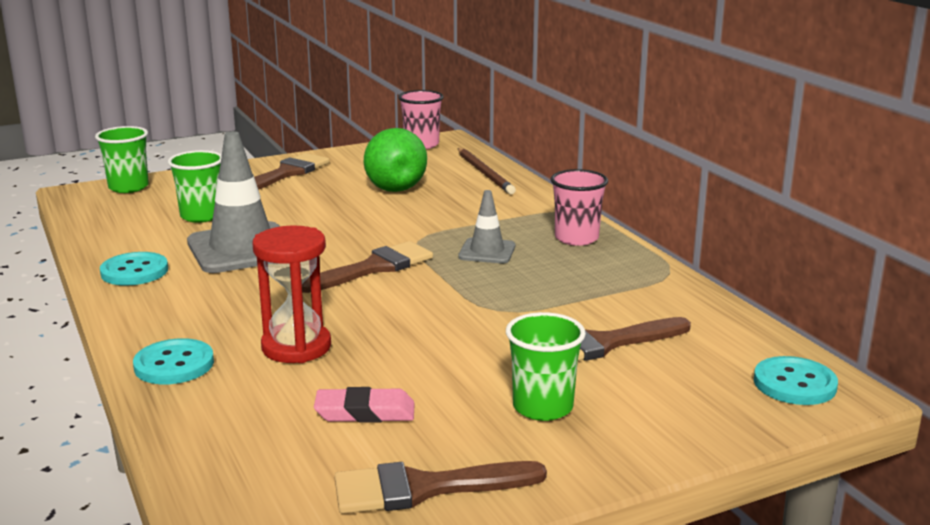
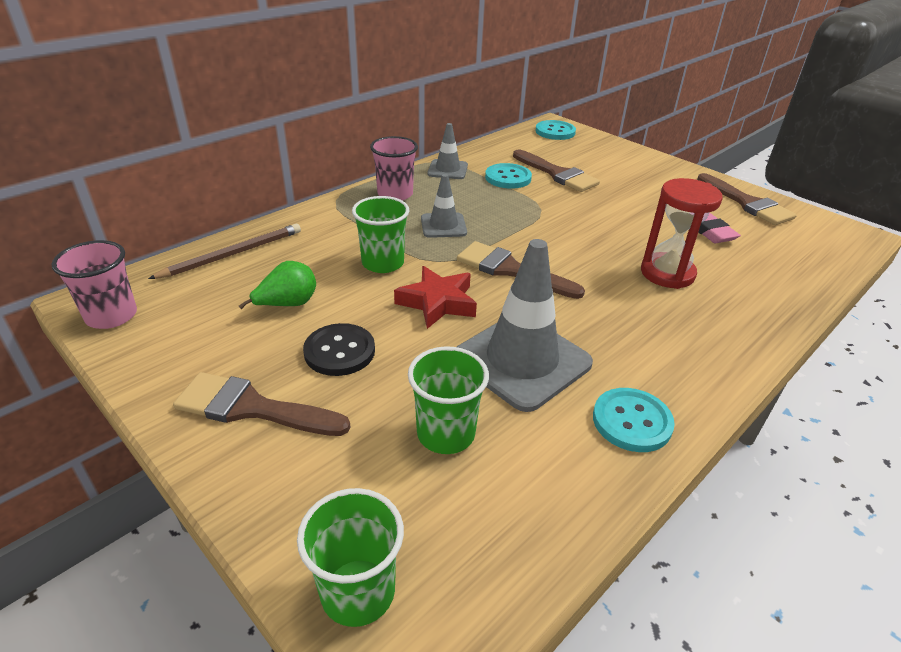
camera: 110 degrees left, 15 degrees up
turquoise button [133,338,214,384] -> turquoise button moved to [485,163,532,189]
green pear [364,128,427,192] -> green pear [239,261,316,309], size x0.60
green cup [506,312,586,421] -> green cup moved to [352,196,409,273]
none -> black button [303,323,375,376]
none -> red star [394,266,477,329]
none -> grey traffic cone [428,123,468,179]

